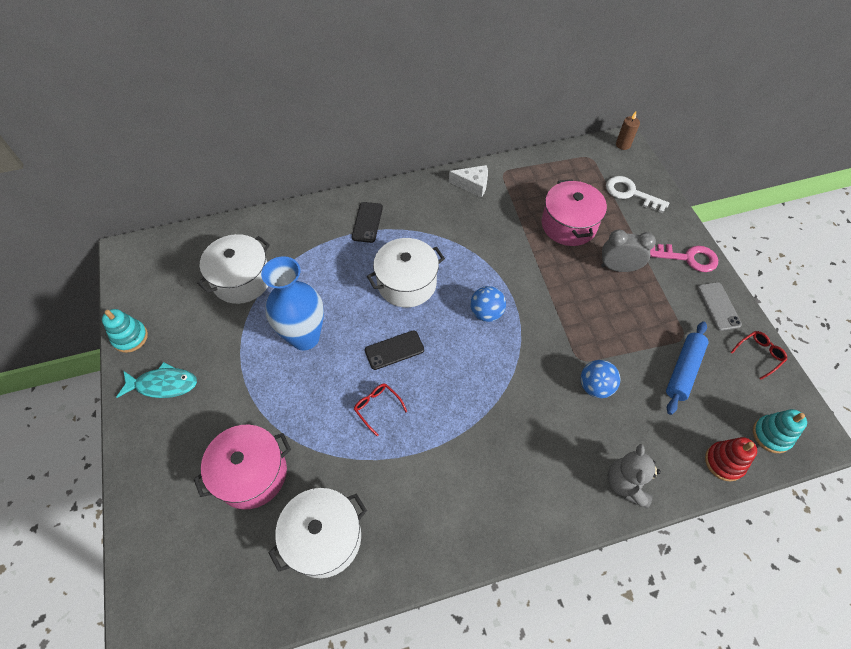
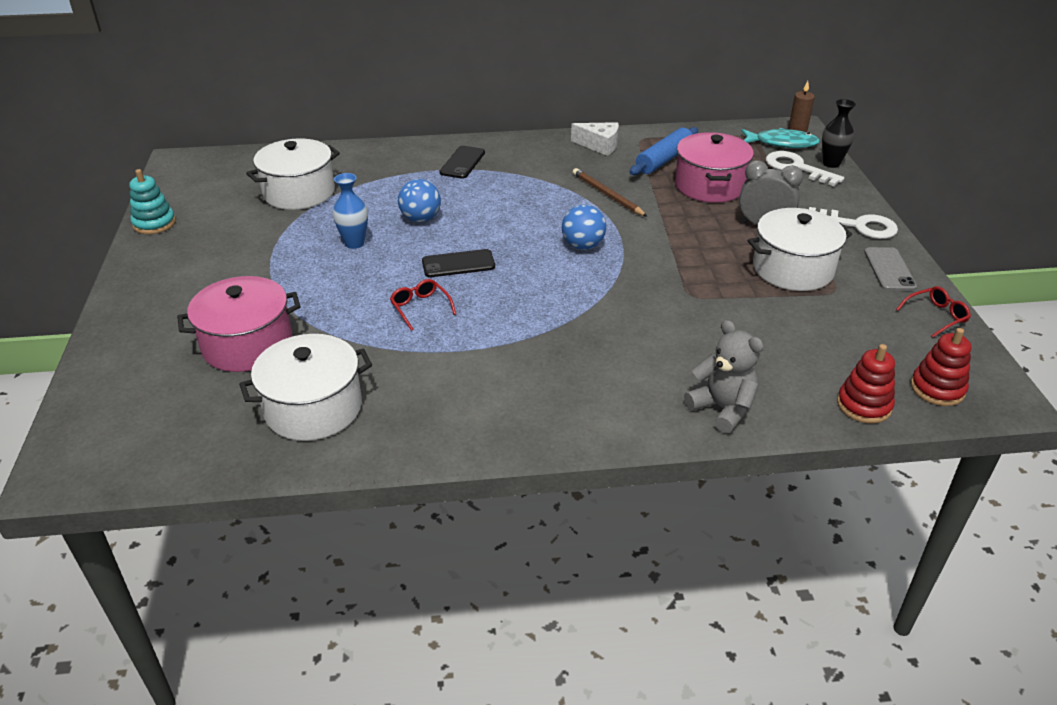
camera: 10 degrees right, 20 degrees down
turquoise fish [117,362,197,398] -> turquoise fish moved to [742,128,820,148]
blue vase [261,256,324,351] -> blue vase [333,173,368,249], size x0.53
white pot [367,238,445,307] -> white pot moved to [748,208,852,291]
blue ball [581,360,620,398] -> blue ball moved to [398,179,441,222]
grey teddy bear [608,444,661,509] -> grey teddy bear turned 120 degrees clockwise [684,320,763,434]
pink key [650,244,718,272] -> white key [809,207,898,239]
blue rolling pin [666,321,708,415] -> blue rolling pin moved to [629,127,698,175]
turquoise stacking toy [753,409,807,453] -> red stacking toy [911,328,971,406]
none -> brown pencil [573,168,648,217]
none -> black vase [822,99,856,168]

